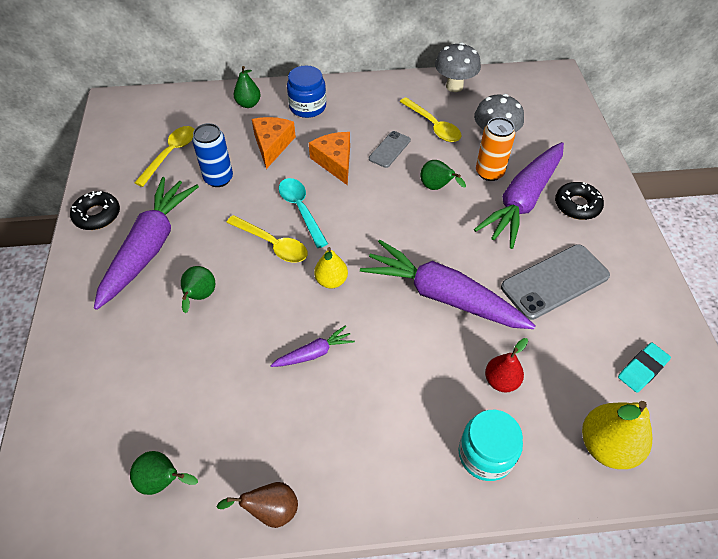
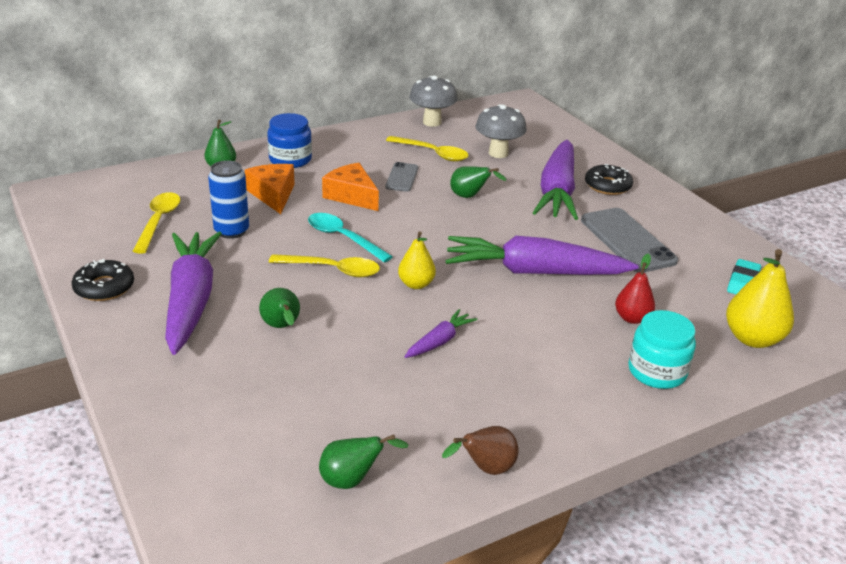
camera: 25 degrees left, 20 degrees down
orange can [476,117,515,181] -> none
grey phone [501,244,610,320] -> grey phone turned 60 degrees counterclockwise [581,208,678,272]

